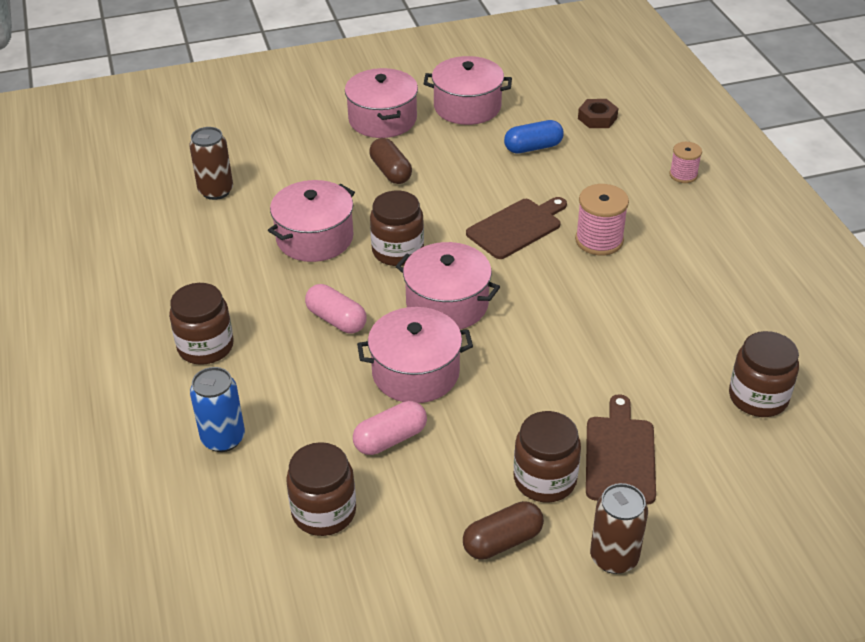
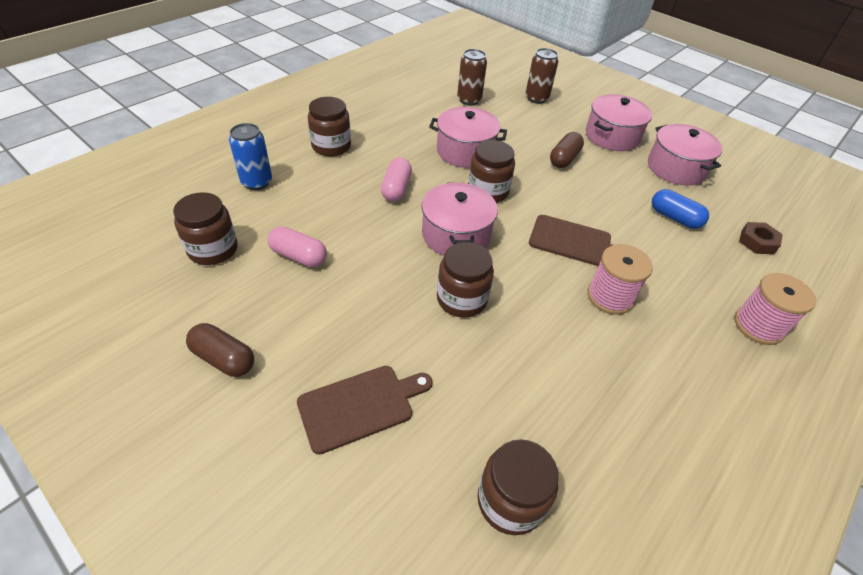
camera: 55 degrees right, 5 degrees up
pink pot [357,307,473,403] -> none
brown jar [514,411,581,502] -> brown jar moved to [437,242,494,317]
brown can [590,483,648,574] -> brown can moved to [526,48,558,104]
pink spool [669,142,702,183] -> pink spool [734,273,816,345], size x1.61

